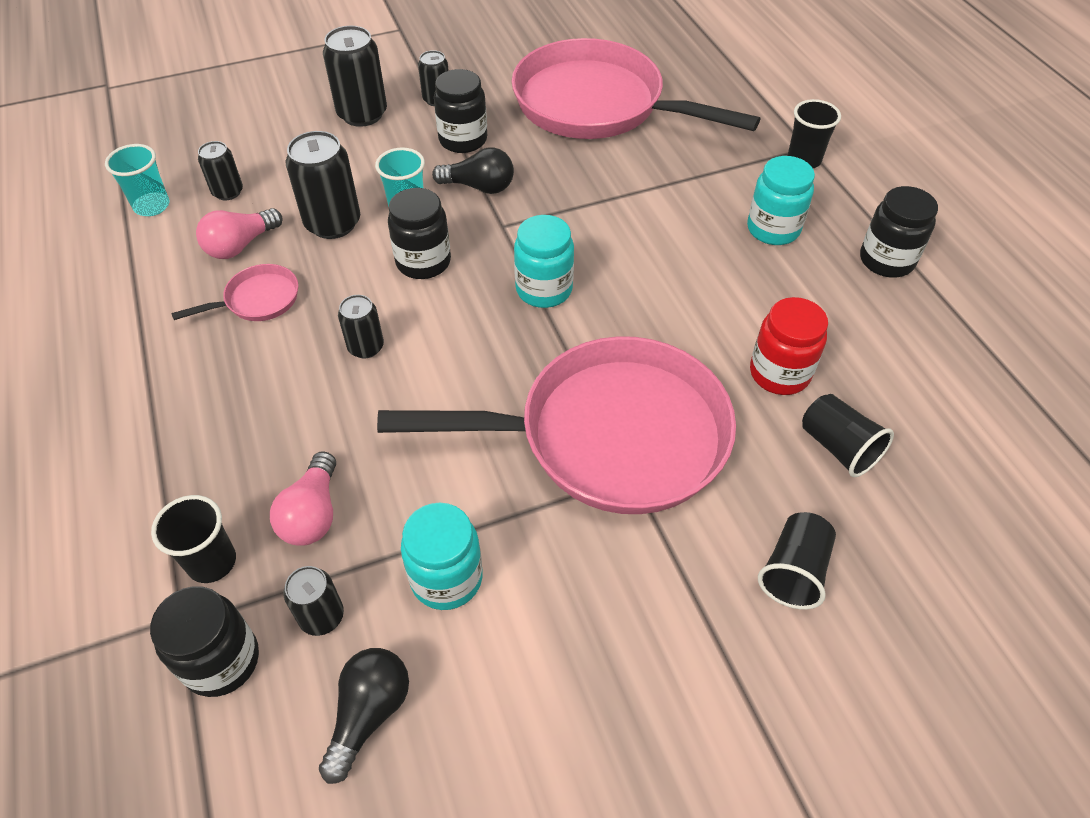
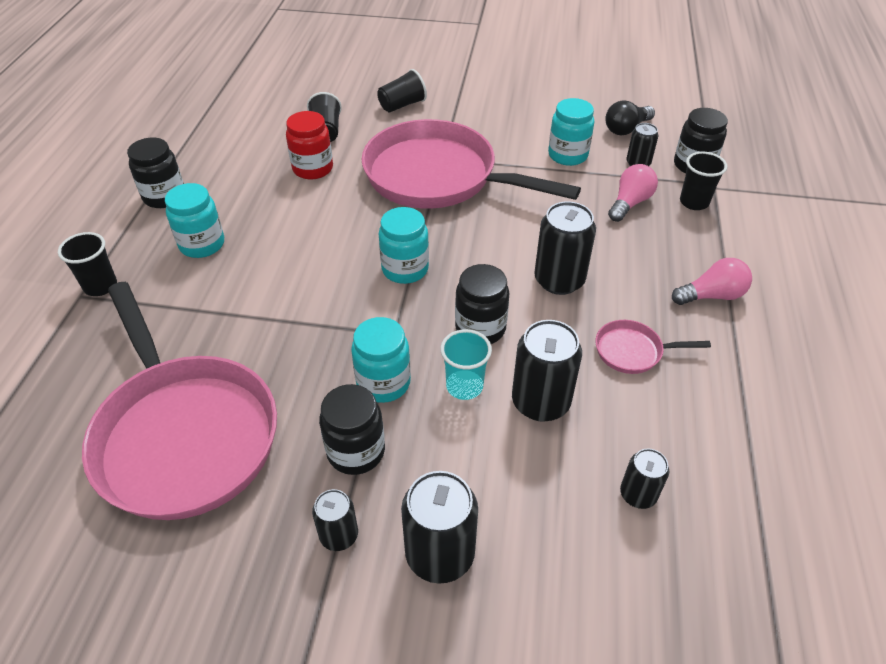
camera: 150 degrees left, 5 degrees down
turquoise cup [105,144,169,216] -> none
pink light bulb [196,208,283,259] -> pink light bulb moved to [672,258,752,305]
black can [338,295,384,359] -> black can [534,201,596,295], size x1.74
black light bulb [432,147,514,194] -> turquoise jar [351,317,411,403]

